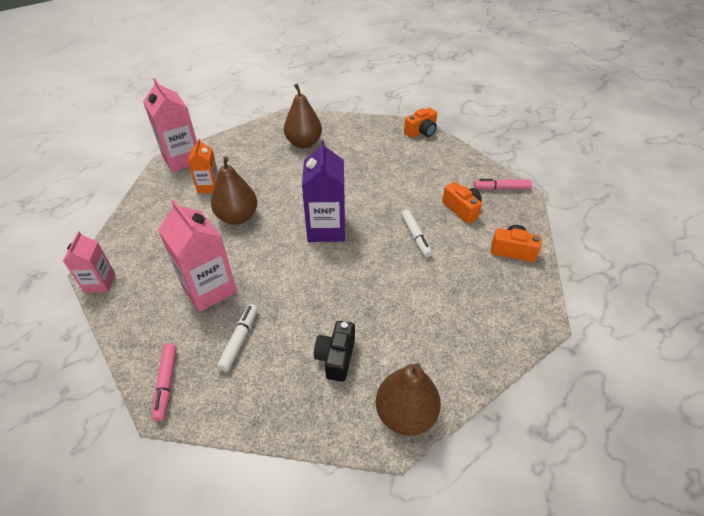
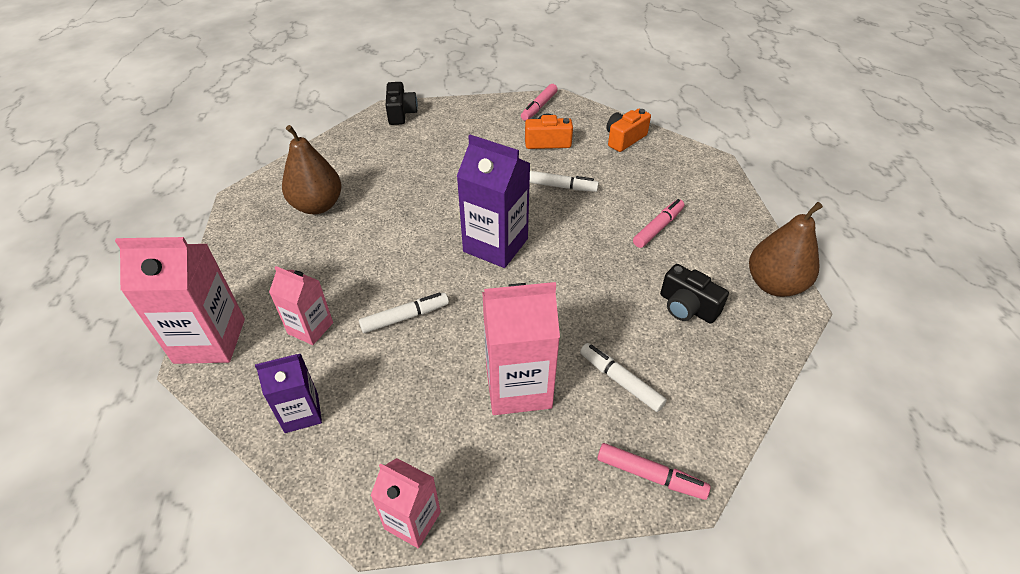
camera: 60 degrees left, 0 degrees up
orange carton [188,139,218,193] -> pink carton [269,266,333,345]
brown pear [211,156,257,225] -> white marker [359,292,449,333]
orange camera [404,108,437,138] -> black camera [385,82,418,125]
none -> purple carton [255,354,322,433]
none -> pink marker [633,199,684,248]

